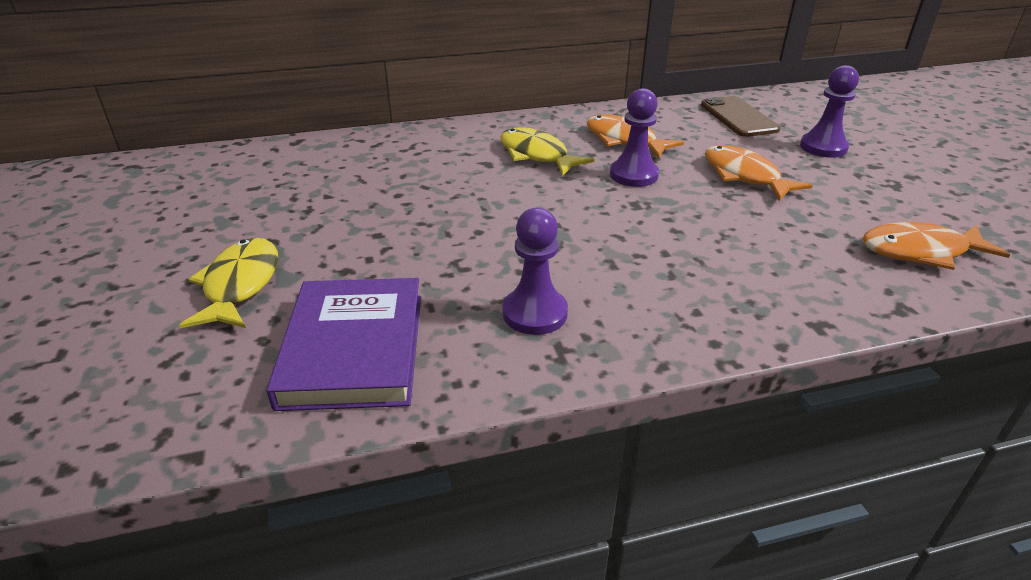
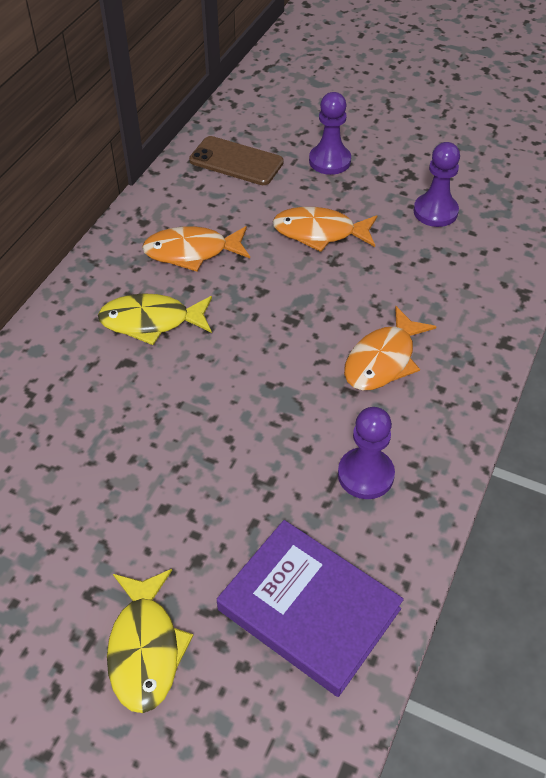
camera: 50 degrees left, 15 degrees up
yellow fish [179,238,278,328] -> yellow fish turned 135 degrees counterclockwise [107,569,194,713]
purple pawn [610,88,659,187] -> purple pawn moved to [414,142,460,227]
orange fish [863,222,1010,270] -> orange fish moved to [344,306,437,391]

